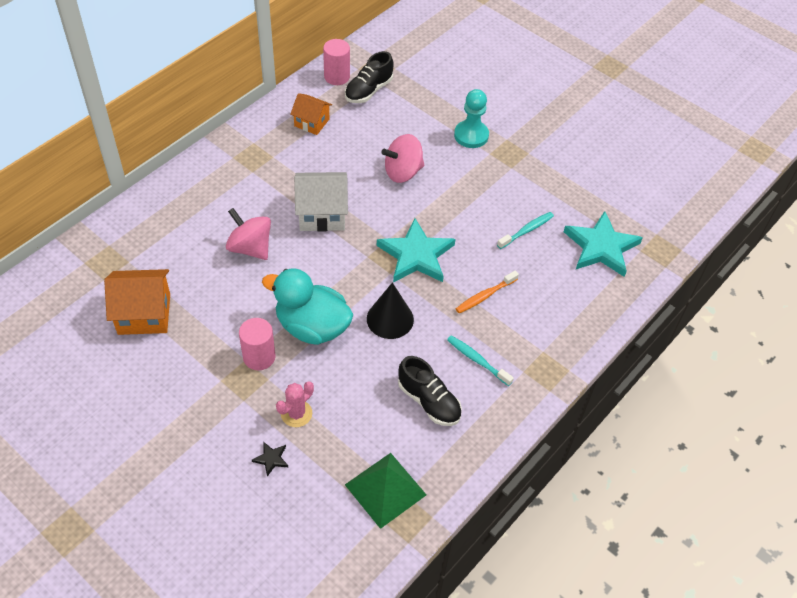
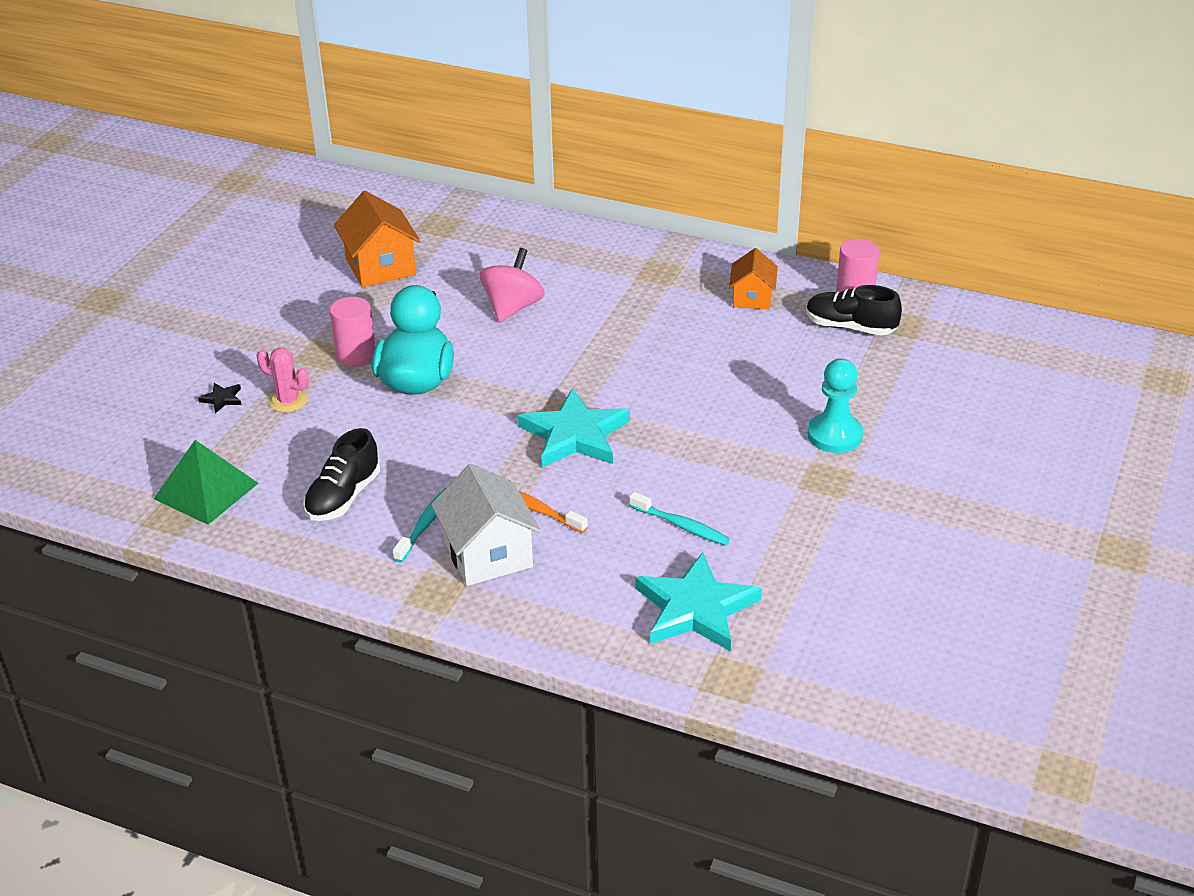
camera: 75 degrees right, 15 degrees down
white house [294,172,348,232] -> white house moved to [431,464,541,586]
black cone [367,283,414,339] -> none
pink spinning top [381,134,424,183] -> none

